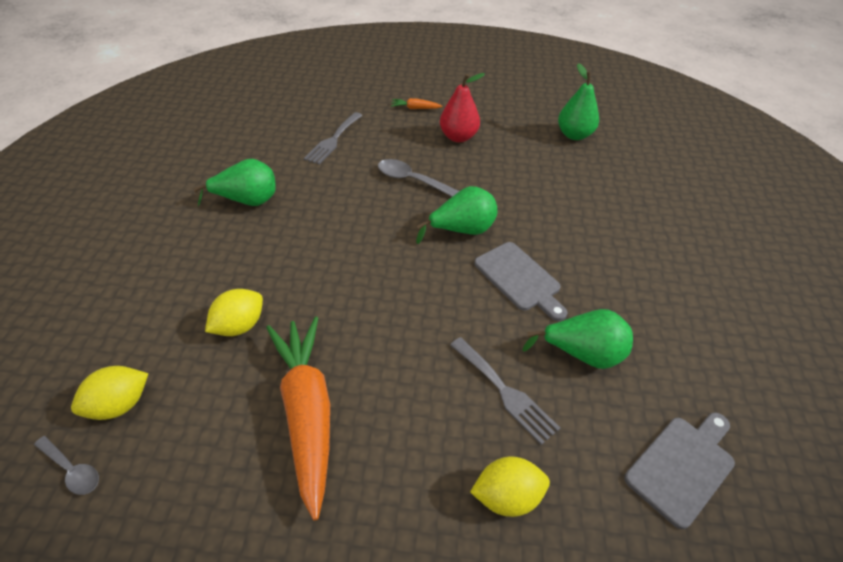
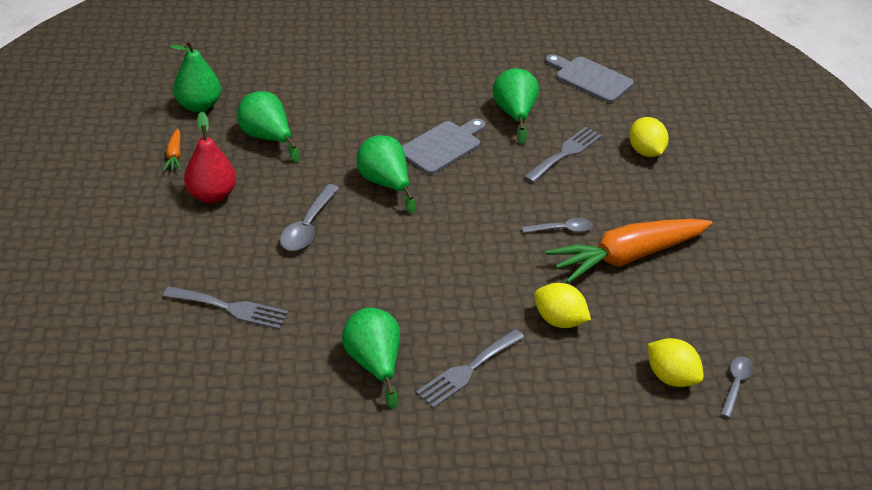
camera: 100 degrees left, 5 degrees down
orange carrot [391,98,443,109] -> orange carrot moved to [163,128,181,171]
none -> green pear [237,91,300,163]
none -> grey fork [416,329,525,408]
none -> grey spoon [522,218,593,233]

